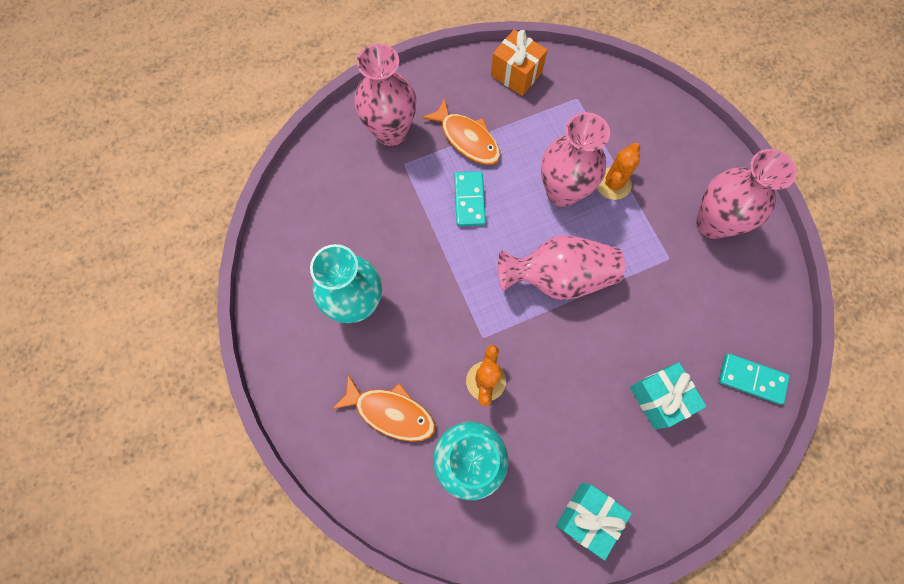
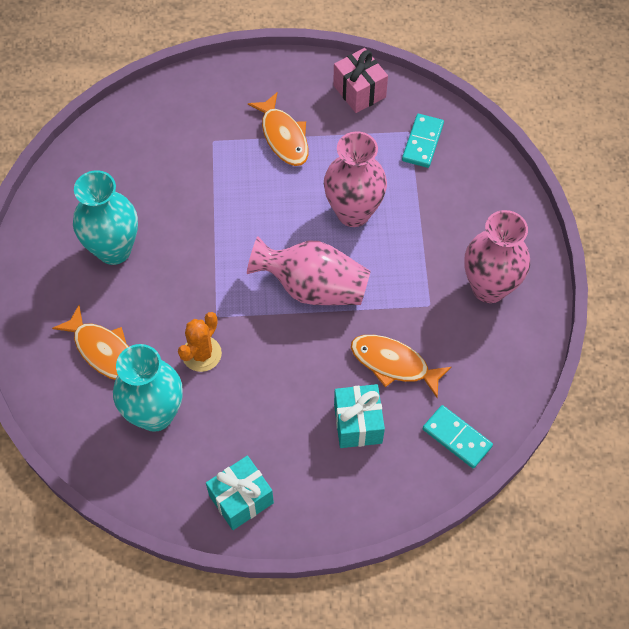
camera: 20 degrees right, 10 degrees down
pink vase [354,44,416,146] -> none
turquoise domino [454,171,486,226] -> turquoise domino moved to [402,114,444,168]
orange gift [491,29,547,96] -> pink gift [333,48,388,113]
orange cactus [597,143,640,200] -> none
none -> orange fish [351,335,452,398]

